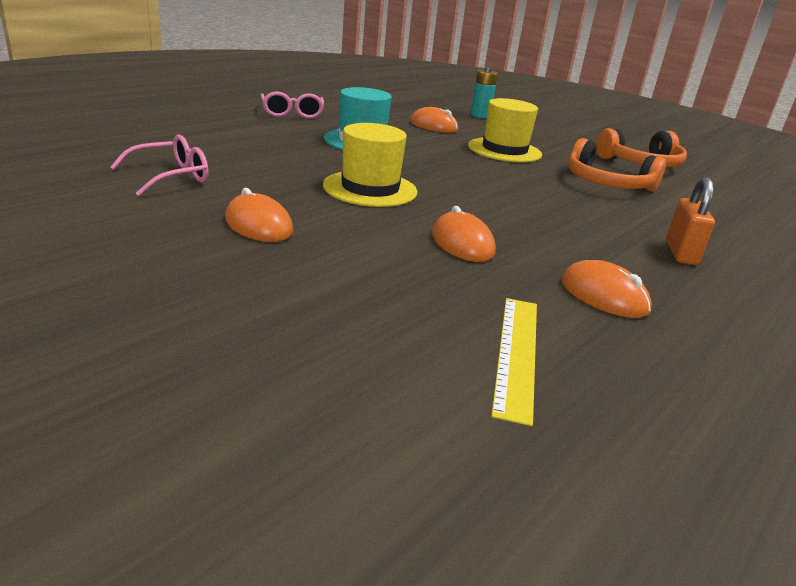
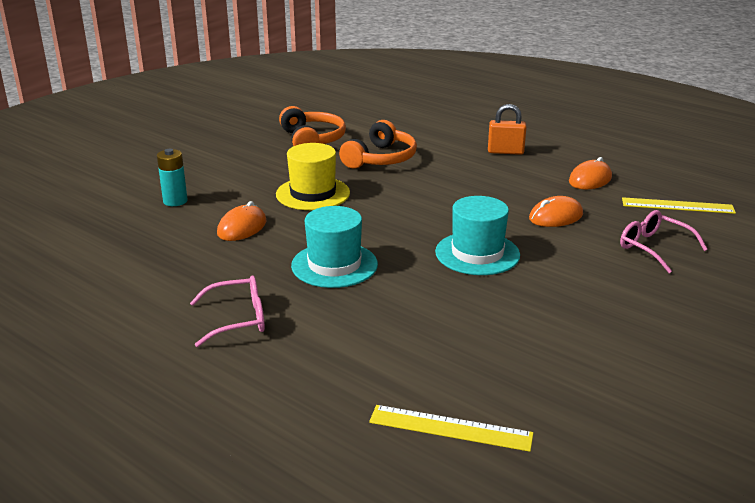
camera: 90 degrees left, 0 degrees up
pink glasses [110,134,209,196] -> pink glasses moved to [620,210,708,273]
orange mouse [225,188,293,242] -> none
yellow hat [323,123,417,207] -> turquoise hat [435,196,520,275]
none -> yellow ruler [369,405,533,452]

